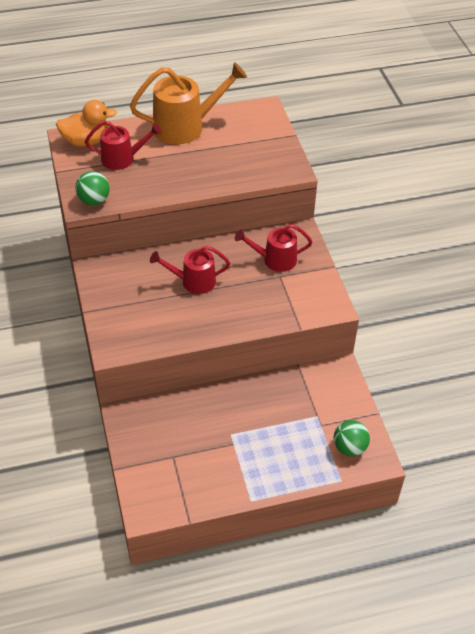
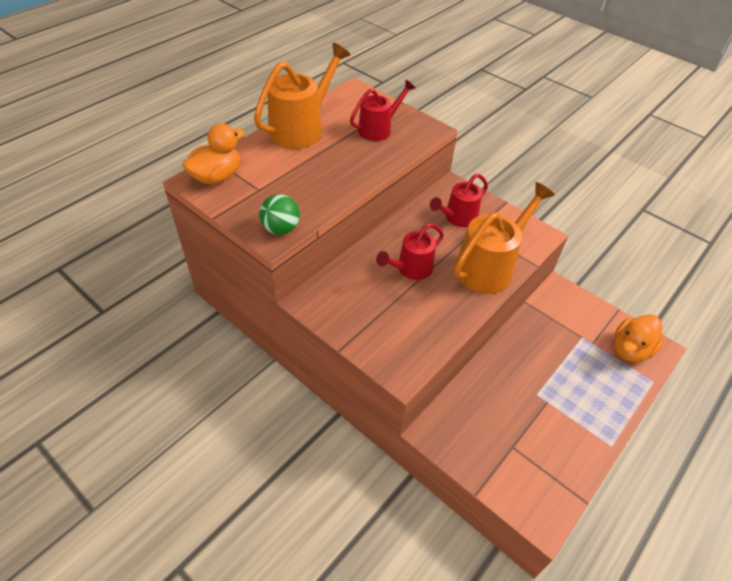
camera: 35 degrees left, 0 degrees up
red watering can [85,121,162,170] -> red watering can moved to [350,80,415,141]
green ball [334,420,370,456] -> orange duck [614,314,664,362]
none -> orange watering can [454,182,555,294]

